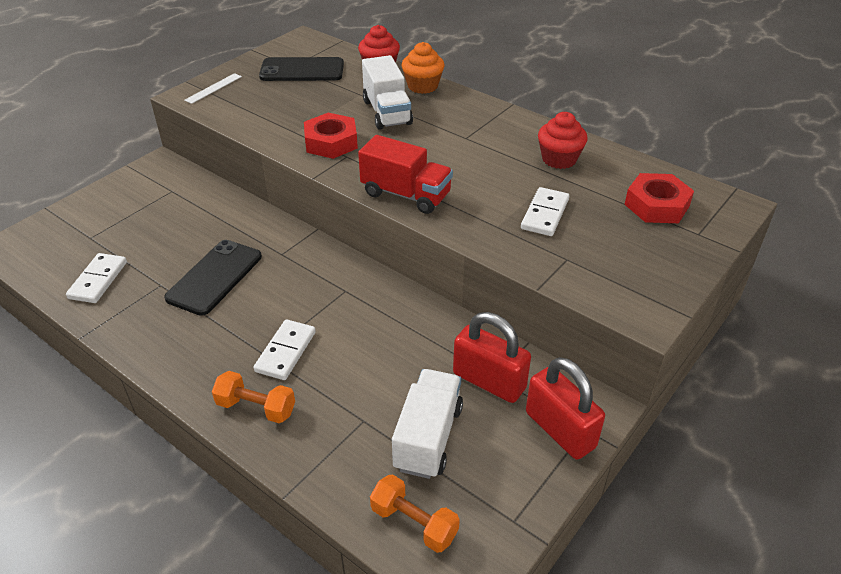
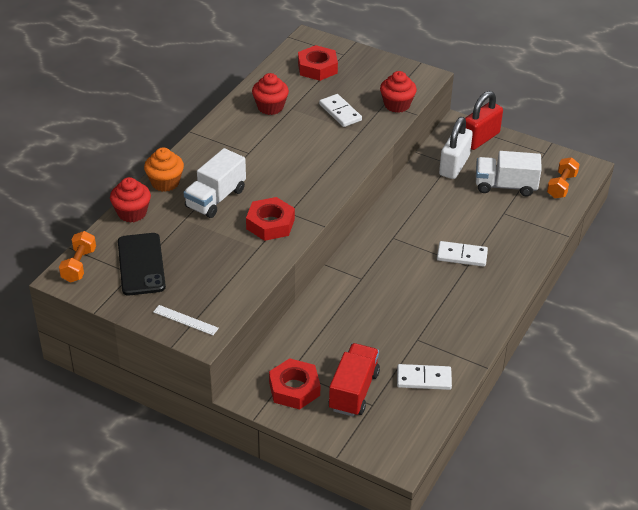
camera: 100 degrees left, 0 degrees up
black phone [164,240,262,316] -> none
orange dumbbell [212,371,295,423] -> orange dumbbell moved to [59,231,96,282]
red truck [358,135,453,214] -> red truck moved to [329,343,380,417]
white truck [362,55,413,130] -> white truck turned 150 degrees clockwise [183,148,246,218]
red padlock [453,312,531,403] -> white padlock [439,117,473,179]
white domino [521,187,569,236] -> white domino turned 45 degrees clockwise [319,94,362,127]
none -> red nut [269,358,320,409]
none -> red cupcake [380,71,417,113]

